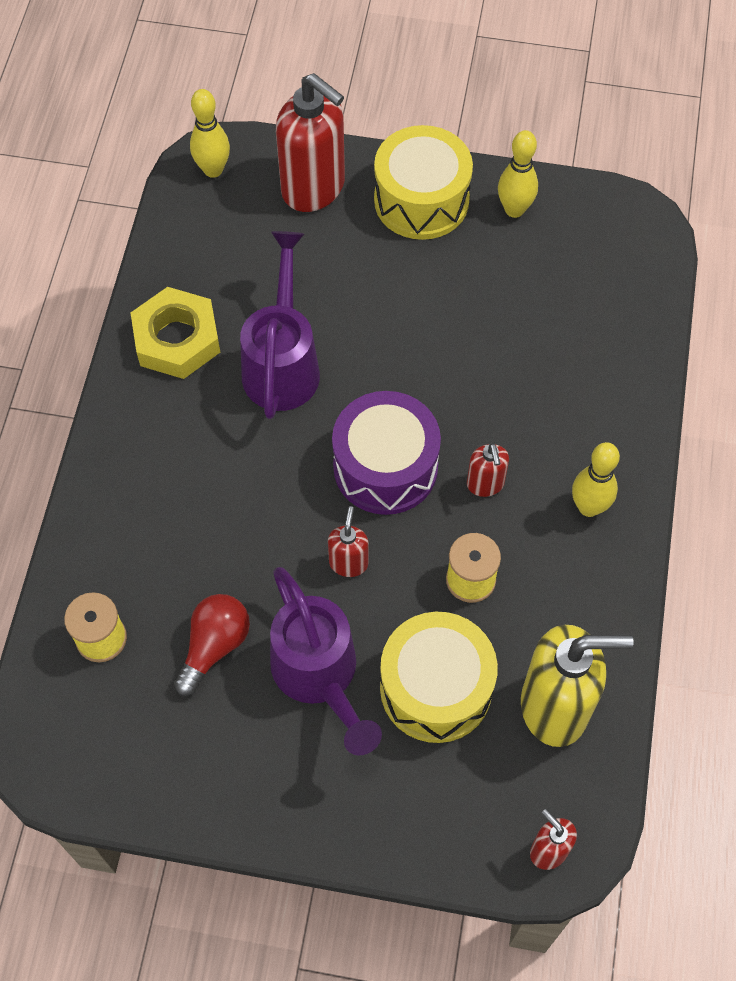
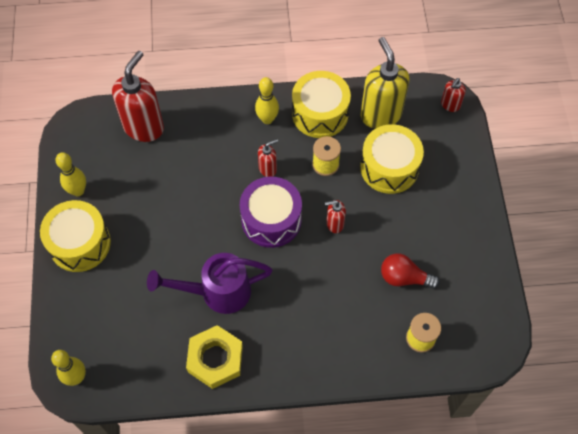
camera: 105 degrees left, 0 degrees up
purple watering can [270,567,382,756] -> none
red soap dispenser [276,73,345,212] -> red soap dispenser moved to [112,51,164,142]
none -> yellow drum [292,71,351,138]

